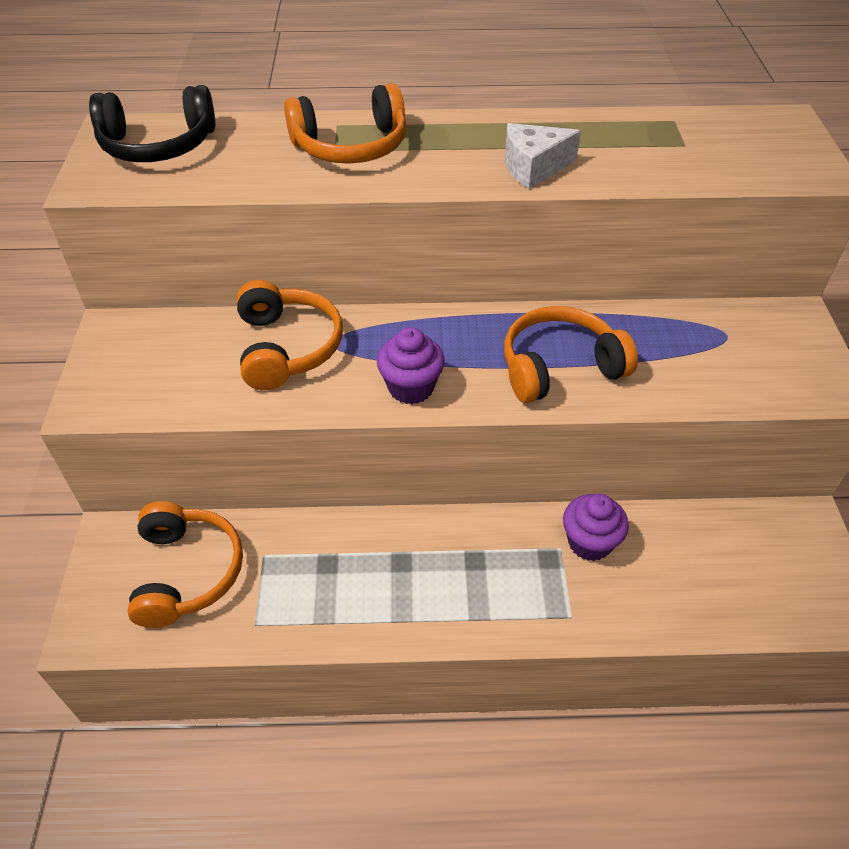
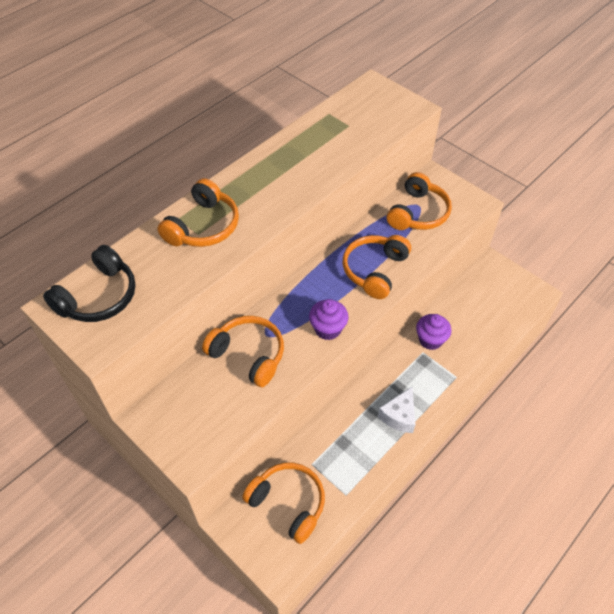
camera: 45 degrees left, 5 degrees up
white cheese [505,123,581,189] -> white cheese moved to [378,387,416,433]
none -> orange headphones [387,172,452,230]

